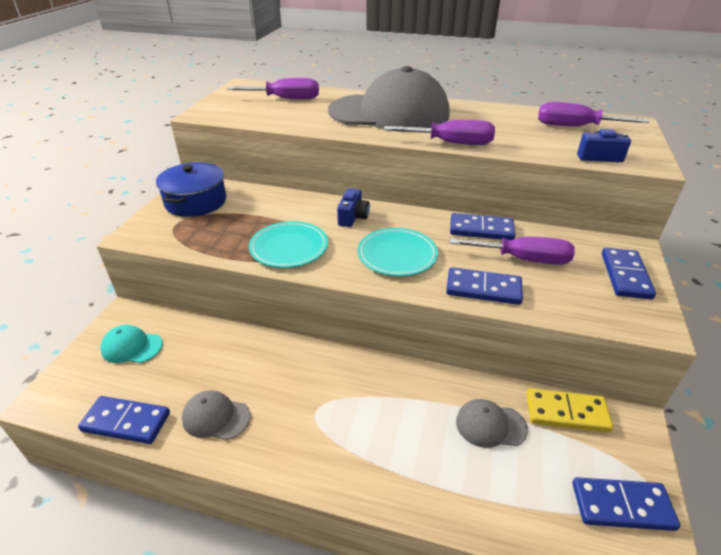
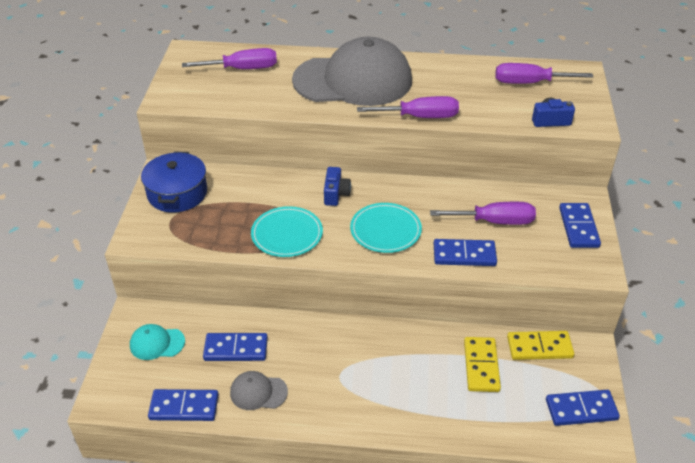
camera: 10 degrees left, 5 degrees up
blue domino [450,213,515,240] -> blue domino moved to [203,333,268,361]
grey cap [456,399,528,448] -> yellow domino [464,337,501,392]

